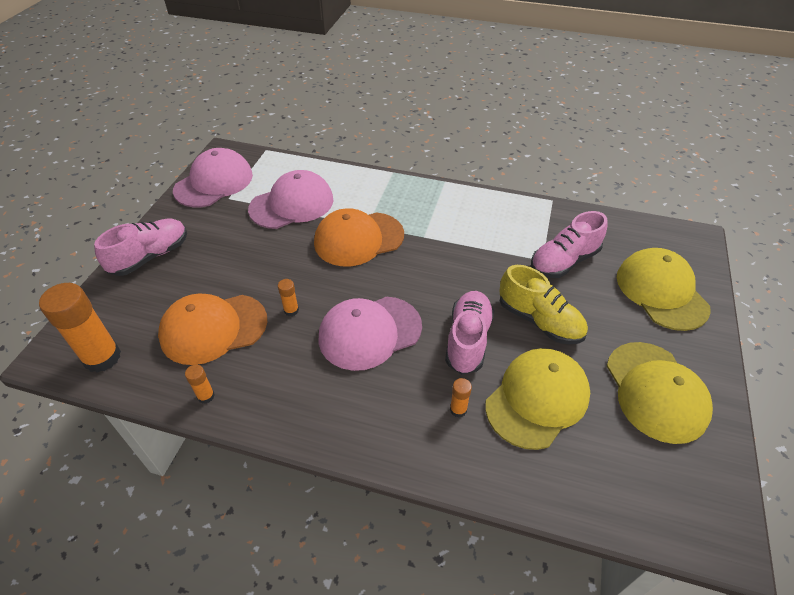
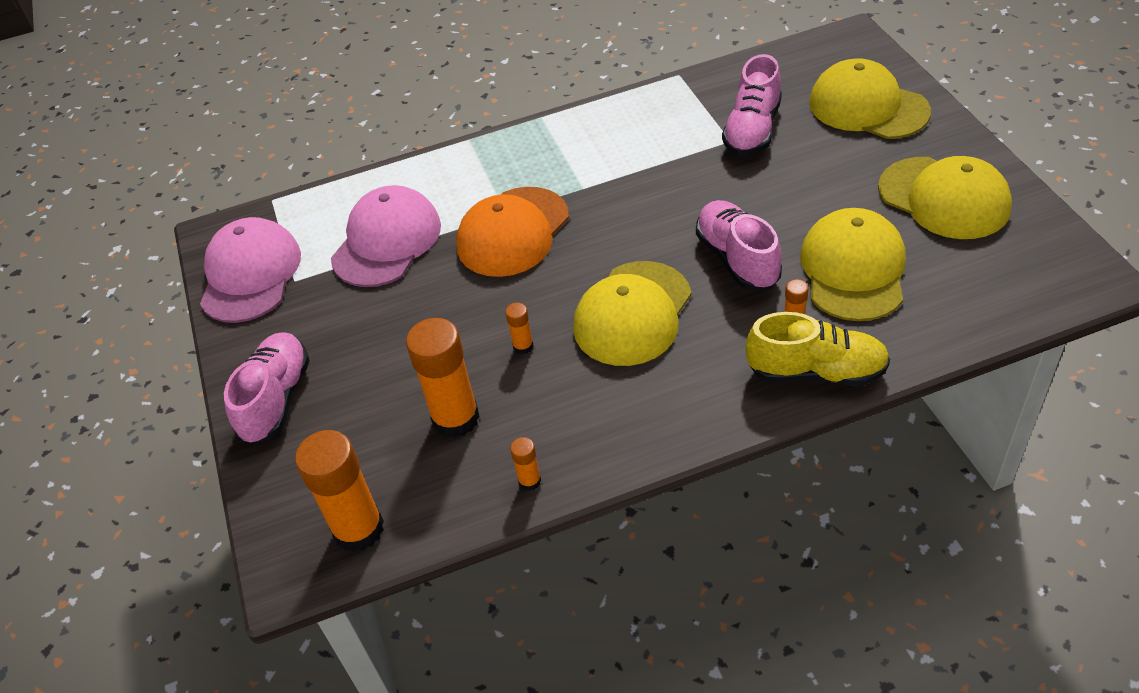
camera: 30 degrees left, 0 degrees up
orange cap [158,293,267,365] -> orange glue stick [406,318,480,438]
pink cap [318,297,422,371] -> yellow cap [573,261,691,366]
yellow shoe [500,265,588,344] -> yellow shoe moved to [746,312,890,386]

